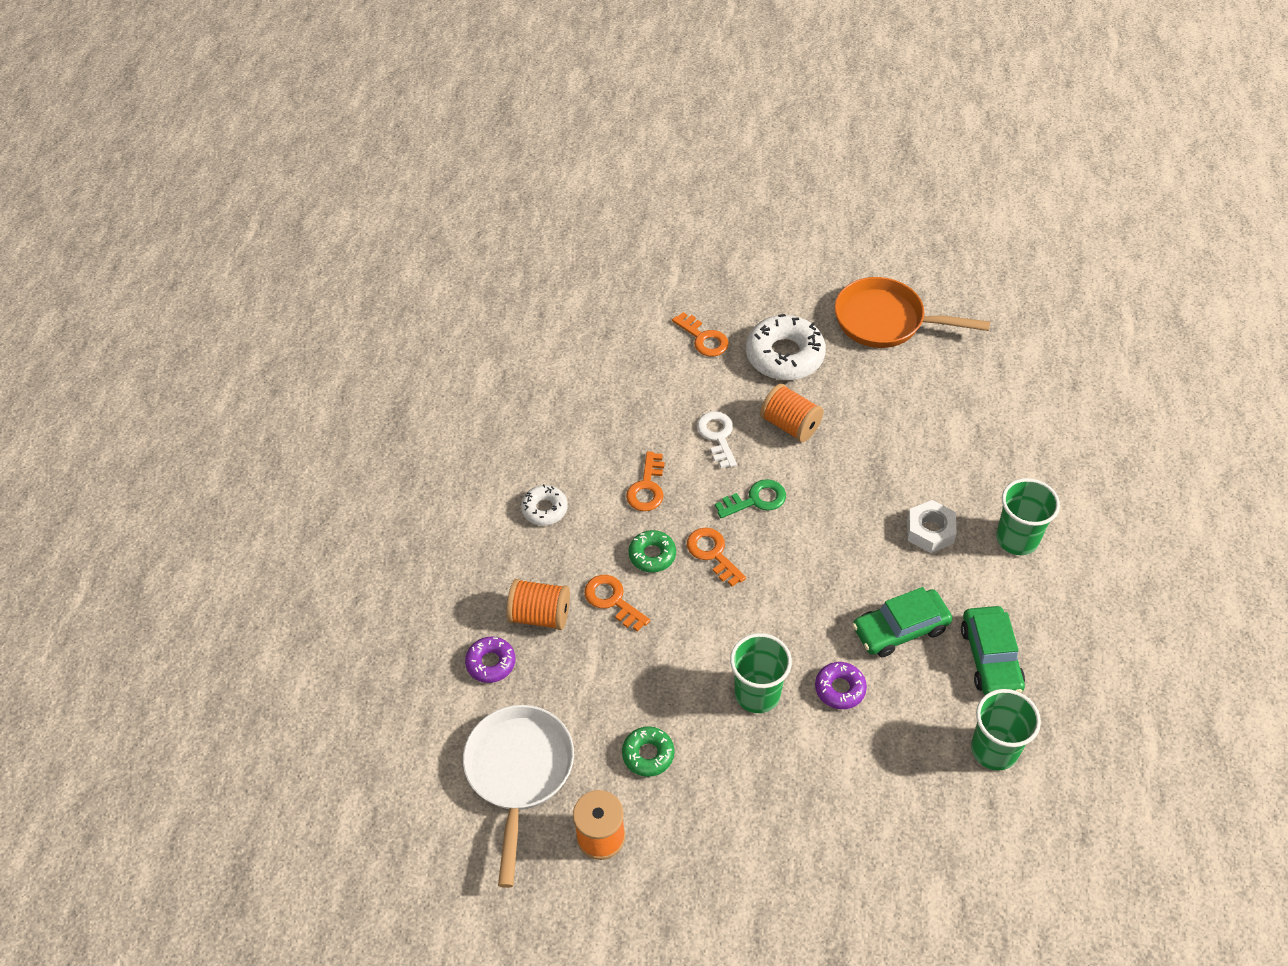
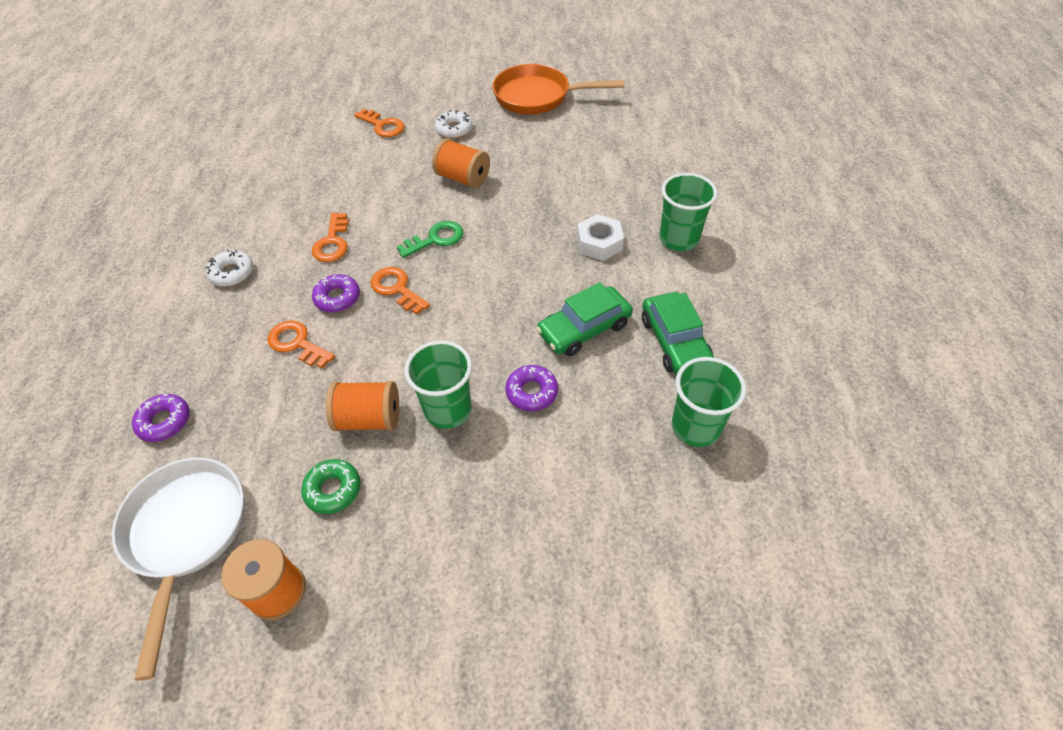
camera: 10 degrees left, 0 degrees up
orange spool [506,579,570,630] -> orange spool moved to [326,381,399,431]
green donut [629,530,676,573] -> purple donut [312,274,360,313]
white key [697,411,737,468] -> none
white donut [746,314,826,380] -> white donut [435,110,473,139], size x0.54

